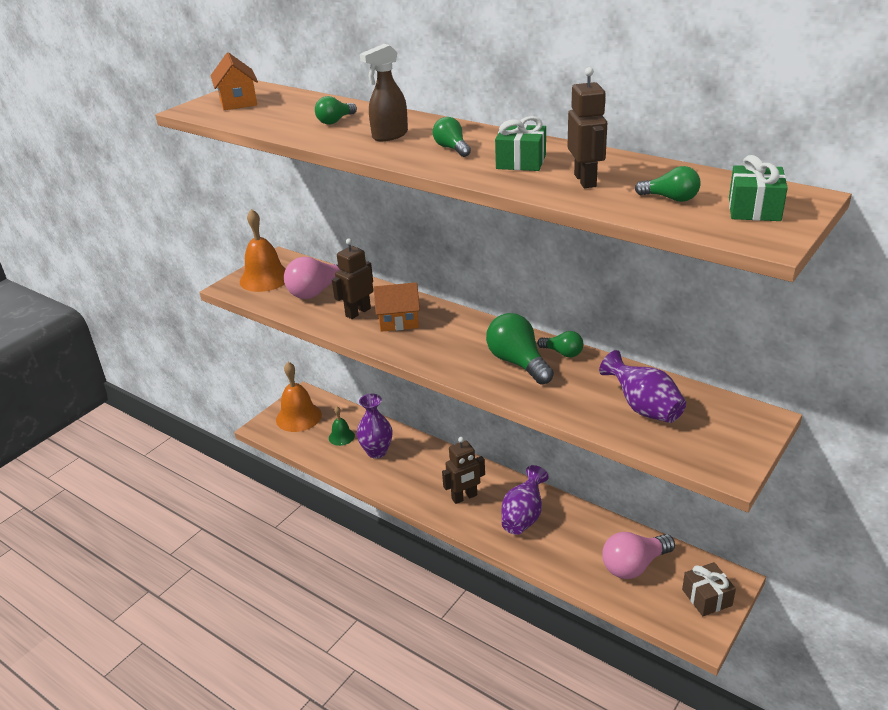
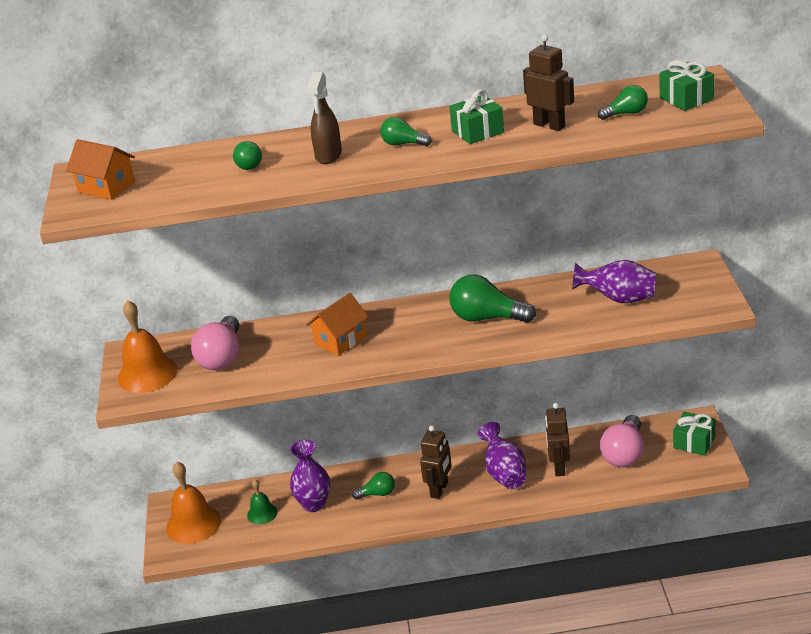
camera: 40 degrees left, 0 degrees up
brown robot [332,239,373,319] -> brown robot moved to [545,403,570,476]
green light bulb [537,331,583,357] -> green light bulb moved to [352,472,395,500]
brown gift [682,562,736,616] -> green gift [673,412,716,456]

